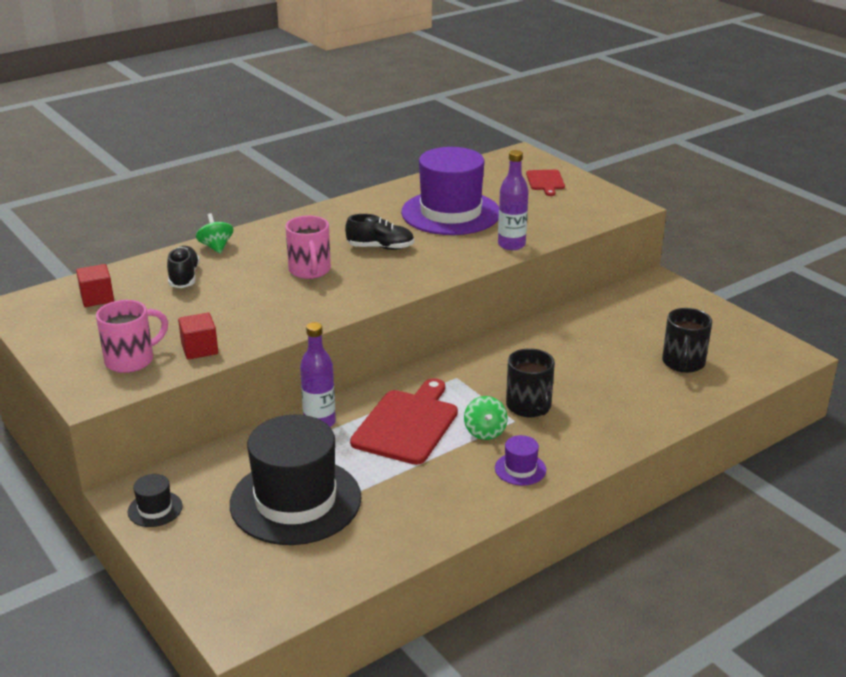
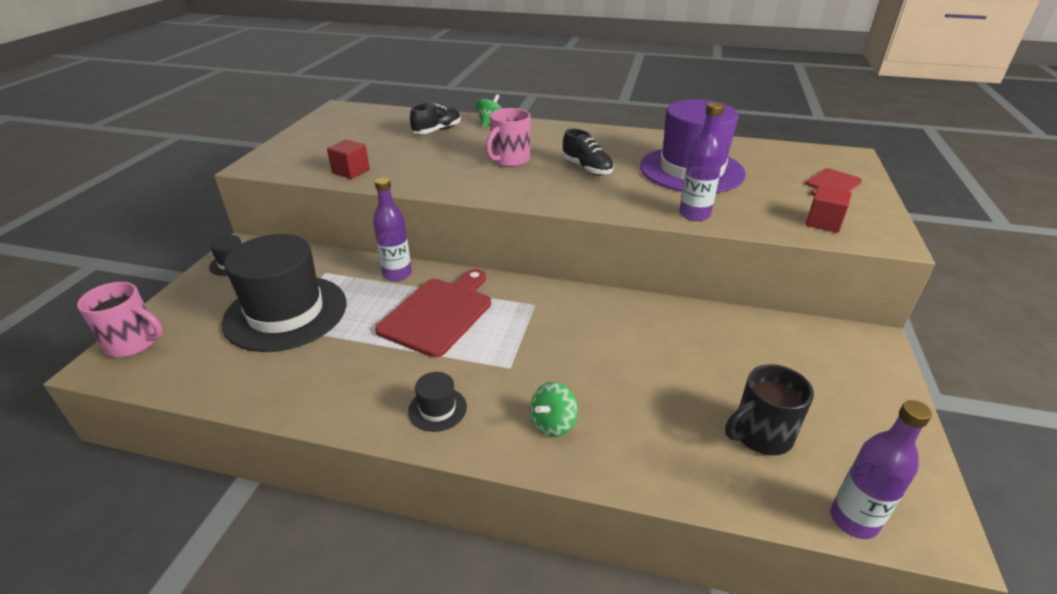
camera: 50 degrees right, 5 degrees up
red cube [76,264,114,307] -> red cube moved to [806,186,852,233]
pink mug [96,300,168,373] -> pink mug moved to [77,282,163,357]
red cutting board [350,378,458,465] -> red cutting board turned 45 degrees counterclockwise [375,269,491,357]
green spinning top [464,396,508,440] -> green spinning top moved to [530,382,578,437]
purple hat [495,435,546,486] -> black hat [408,372,467,432]
black mug [506,348,555,417] -> none
none -> purple bottle [830,400,932,539]

